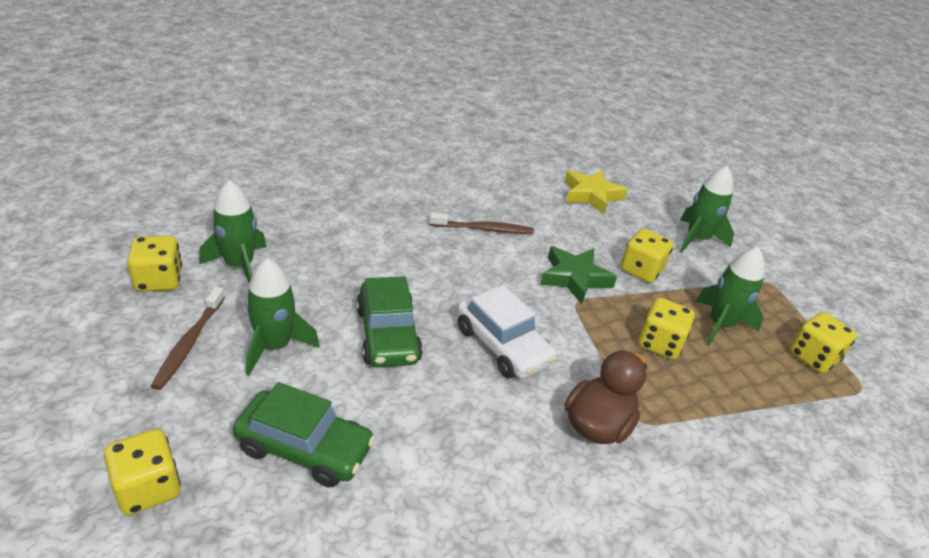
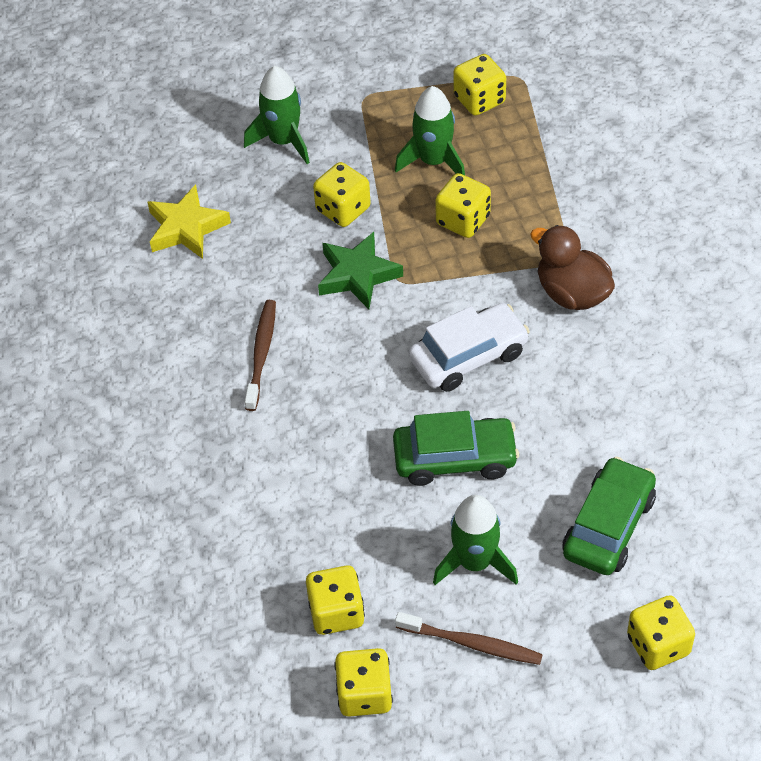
camera: 75 degrees left, 15 degrees up
green rocket [199,180,267,283] -> yellow dice [306,565,365,635]

